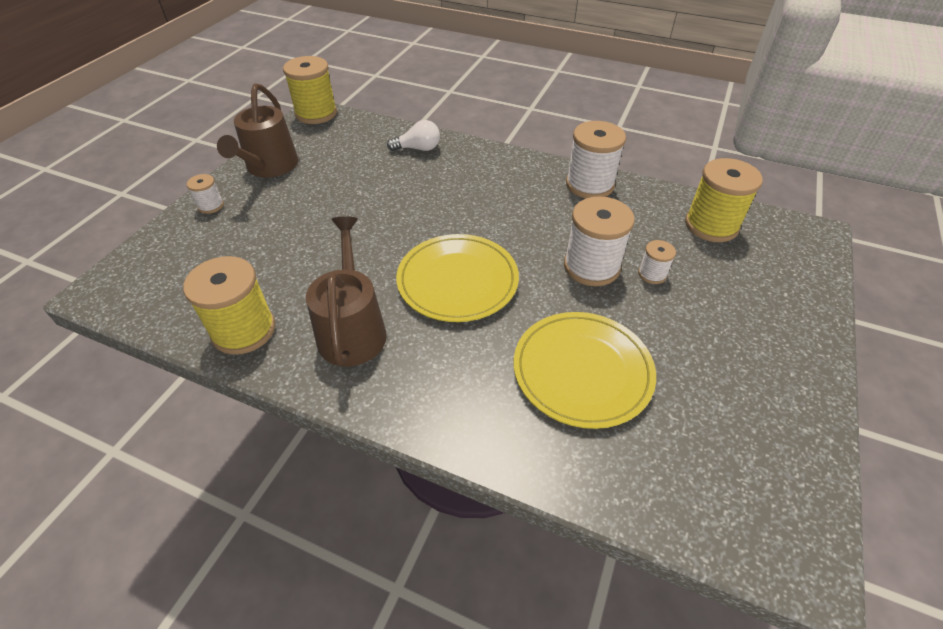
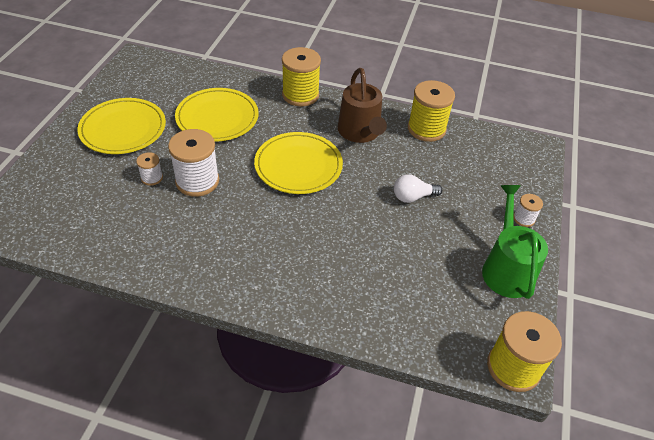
camera: 170 degrees right, 0 degrees up
brown watering can [217,83,298,177] -> green watering can [482,185,548,299]
white light bulb [387,120,440,151] -> white light bulb moved to [394,174,442,203]
white spool [566,121,626,198] -> none
yellow spool [685,158,763,242] -> yellow spool moved to [282,47,321,106]
none -> yellow plate [77,98,166,154]

